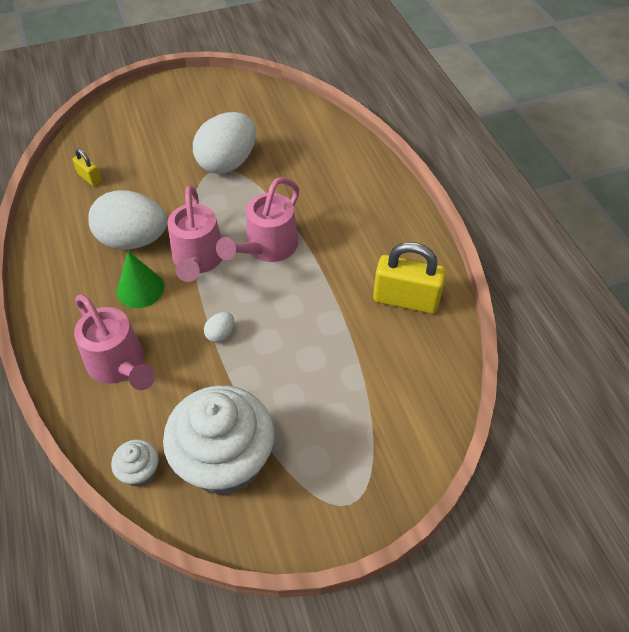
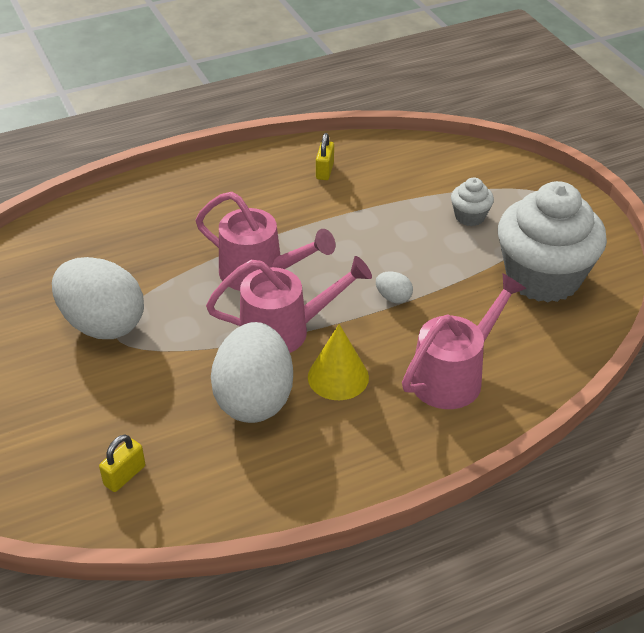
camera: 95 degrees left, 10 degrees down
white cupcake [111,439,159,487] -> white cupcake moved to [451,178,494,226]
green cone [117,251,164,308] -> yellow cone [308,324,369,400]
yellow padlock [373,242,446,314] -> yellow padlock [316,133,334,180], size x0.50

